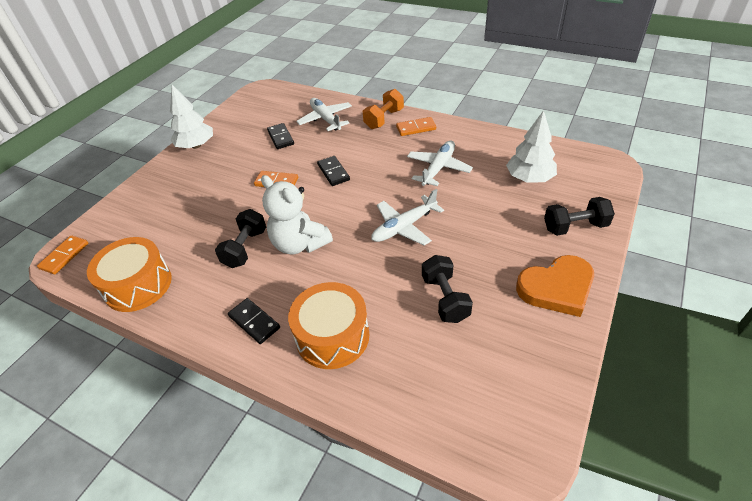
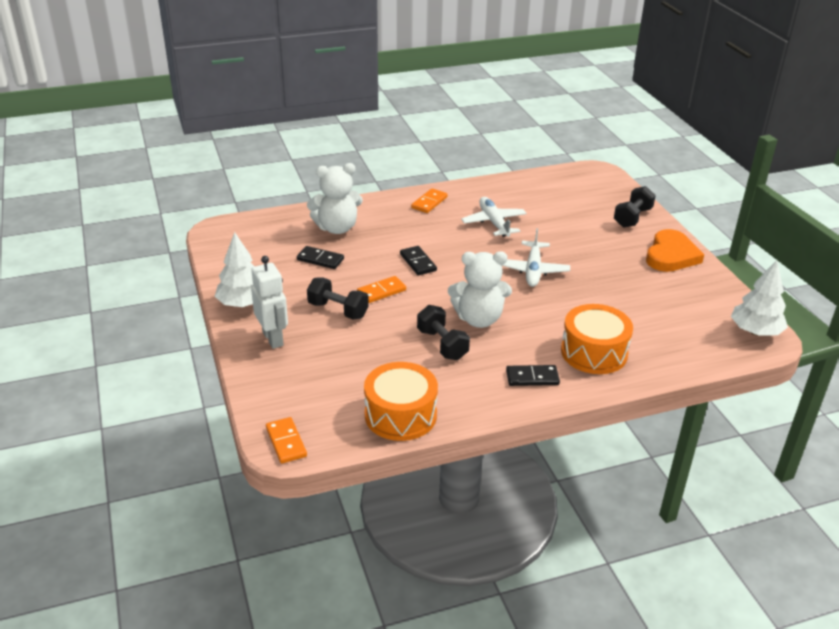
camera: 50 degrees left, 10 degrees down
white plane [296,98,352,131] -> white teddy bear [307,163,363,234]
black domino [317,156,350,186] -> black domino turned 45 degrees clockwise [400,246,437,275]
orange dumbbell [363,89,404,129] -> none
black dumbbell [422,255,473,323] -> black dumbbell moved to [307,278,369,319]
white tree [506,110,557,183] -> white tree moved to [731,260,788,336]
none -> white robot [251,256,288,349]

